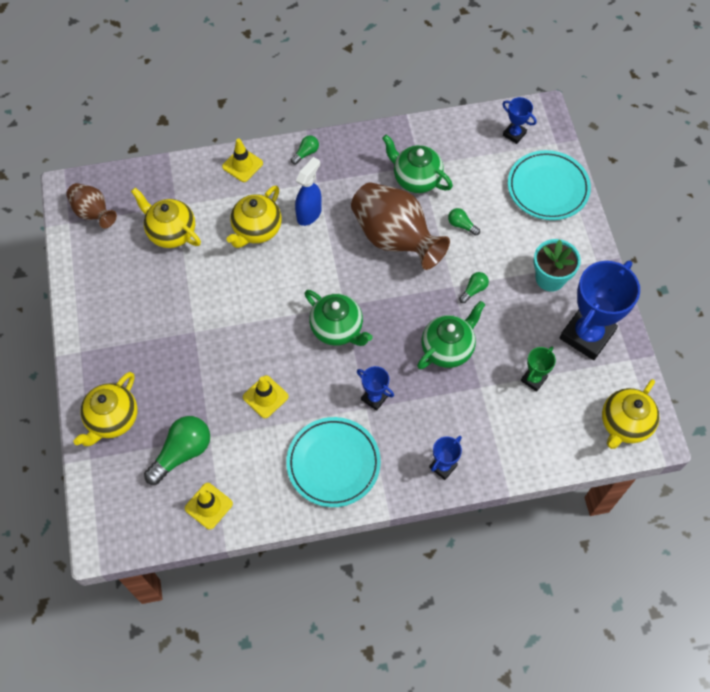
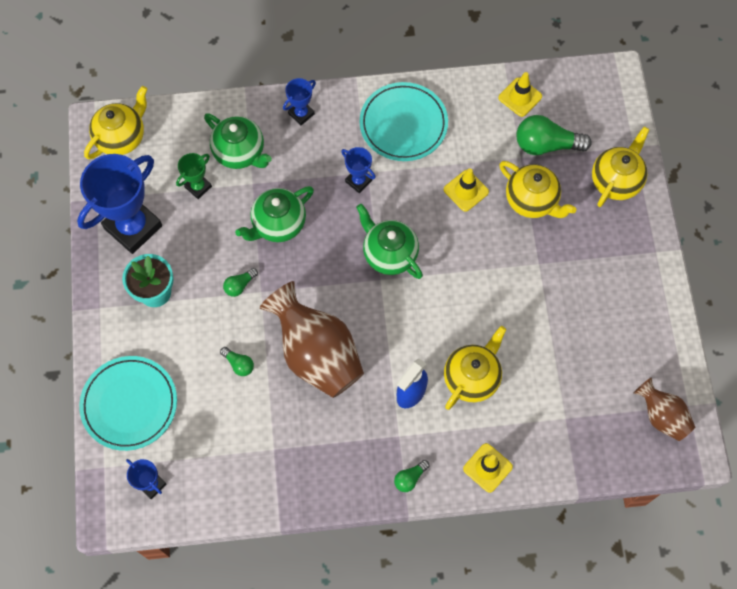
camera: 175 degrees left, 5 degrees up
yellow teapot [131,188,201,248] -> yellow teapot moved to [499,161,576,218]
green light bulb [144,416,210,485] -> green light bulb turned 45 degrees clockwise [516,115,592,155]
green teapot [382,135,453,193] -> green teapot moved to [204,113,272,169]

